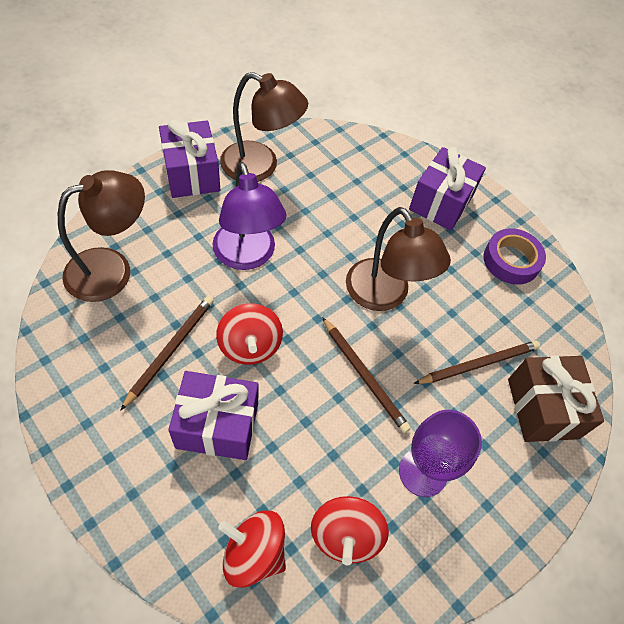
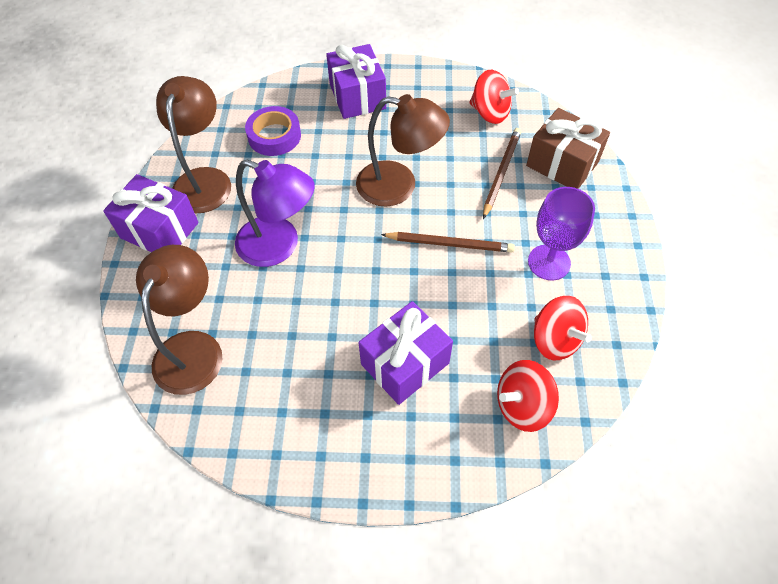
camera: 40 degrees left, 0 degrees up
brown pencil [120,296,214,411] -> none
red spinning top [216,303,283,365] -> red spinning top moved to [469,70,519,124]
brown lamp [220,72,308,182] -> brown lamp turned 60 degrees counterclockwise [156,76,231,213]
purple tape [484,228,546,285] -> purple tape moved to [245,106,301,156]

